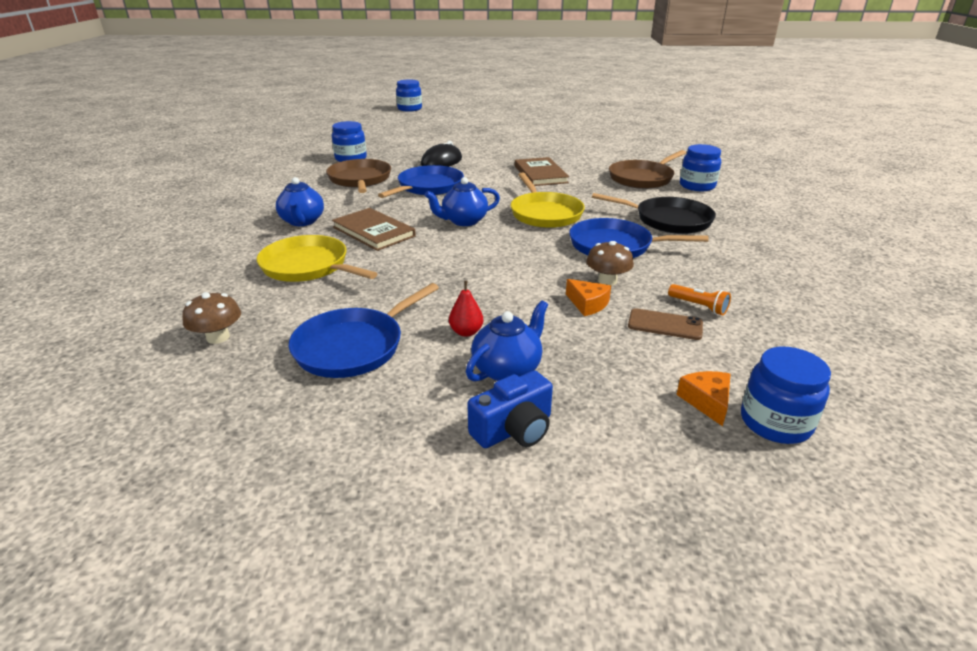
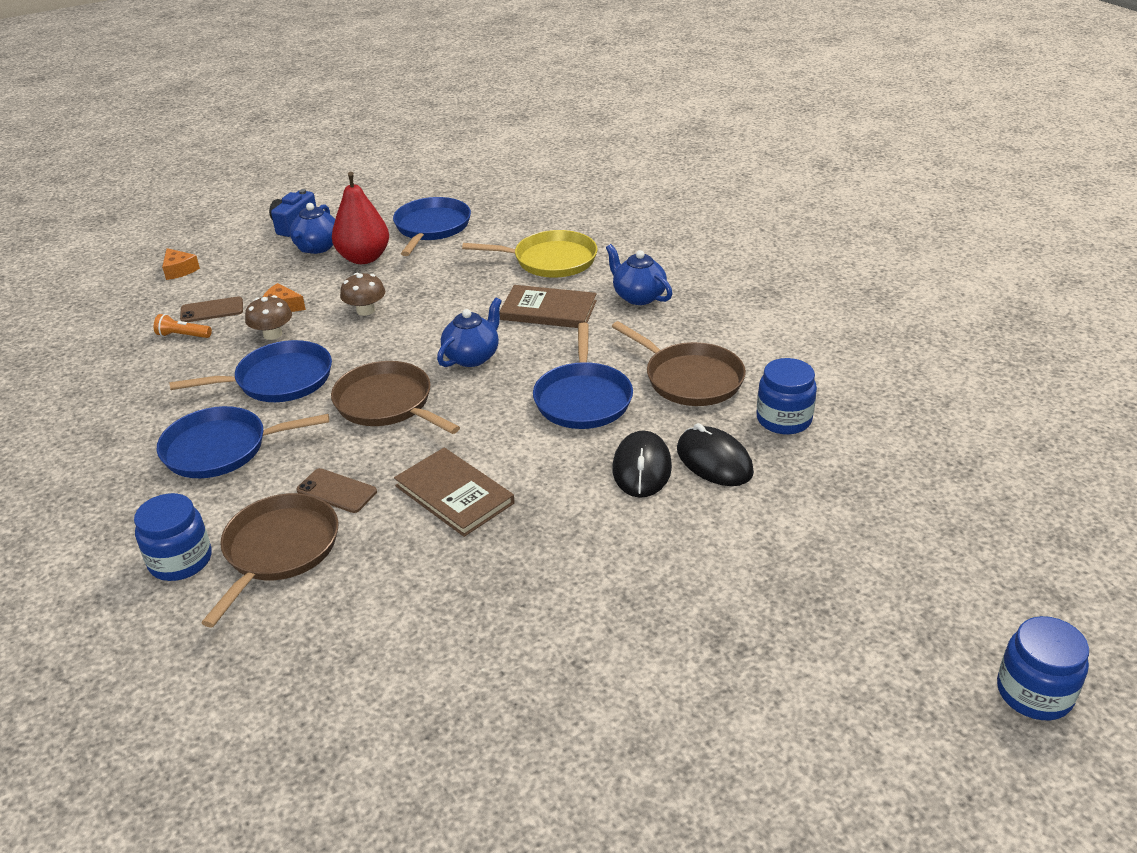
camera: 150 degrees right, 5 degrees up
brown mushroom [182,292,241,344] -> brown mushroom moved to [340,273,385,316]
red pear [449,281,483,337] -> red pear [332,172,389,264], size x2.09
yellow pan [511,173,585,228] -> brown pan [331,361,460,434]
black pan [592,193,716,234] -> blue pan [157,406,329,478]
blue jar [741,347,831,444] -> none
none -> brown phone [296,468,377,513]
none -> black mouse [677,423,754,486]

